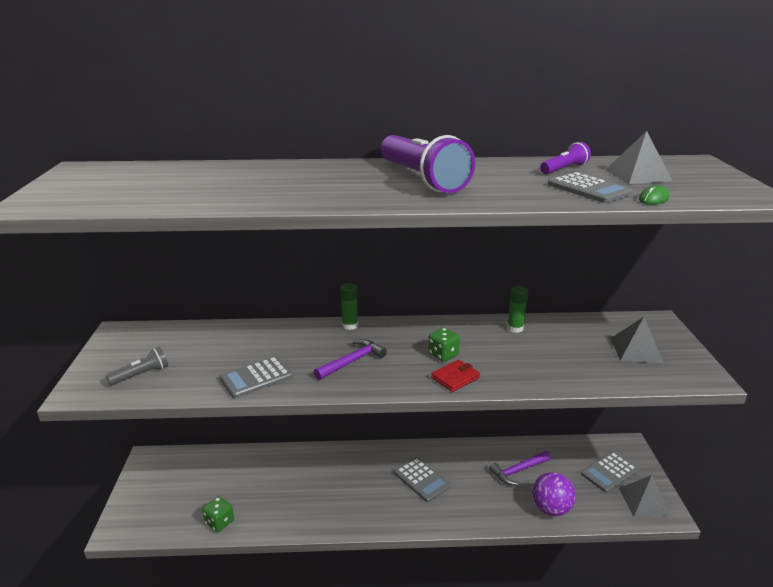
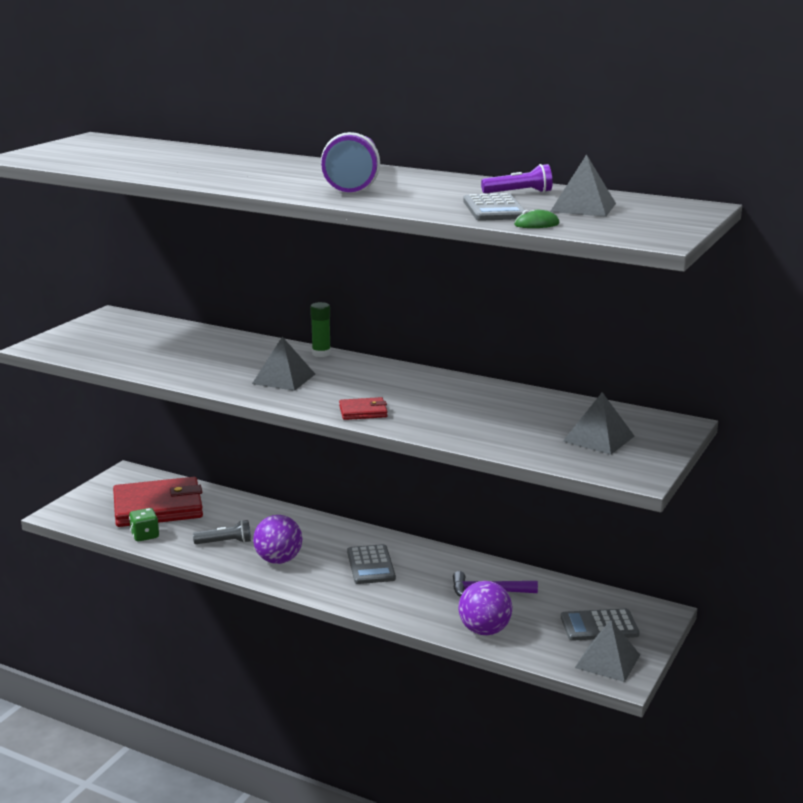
camera: 30 degrees right, 5 degrees down
grey flashlight [106,347,168,385] -> grey flashlight moved to [193,520,251,544]
grey calculator [220,356,293,398] -> none
purple hammer [314,339,387,380] -> grey pyramid [252,337,315,391]
green dice [428,328,460,362] -> none
green glue stick [507,286,528,333] -> none
none -> red wallet [113,477,203,527]
none -> purple ball [253,515,302,564]

